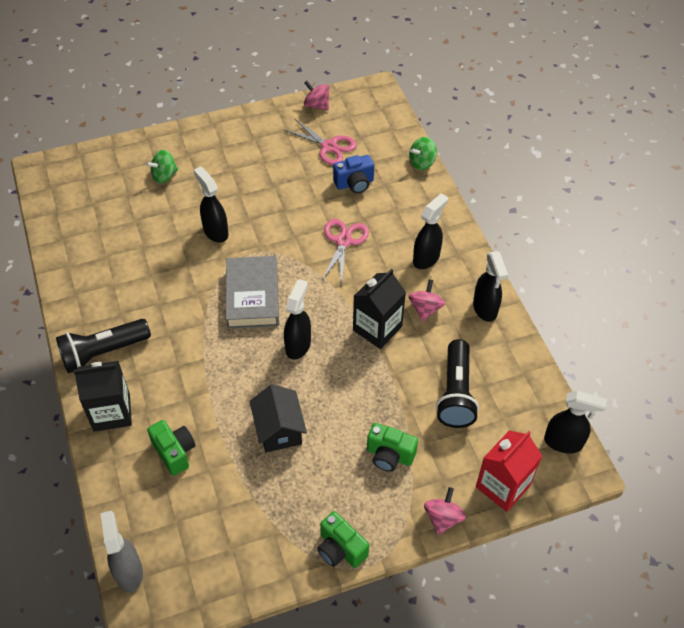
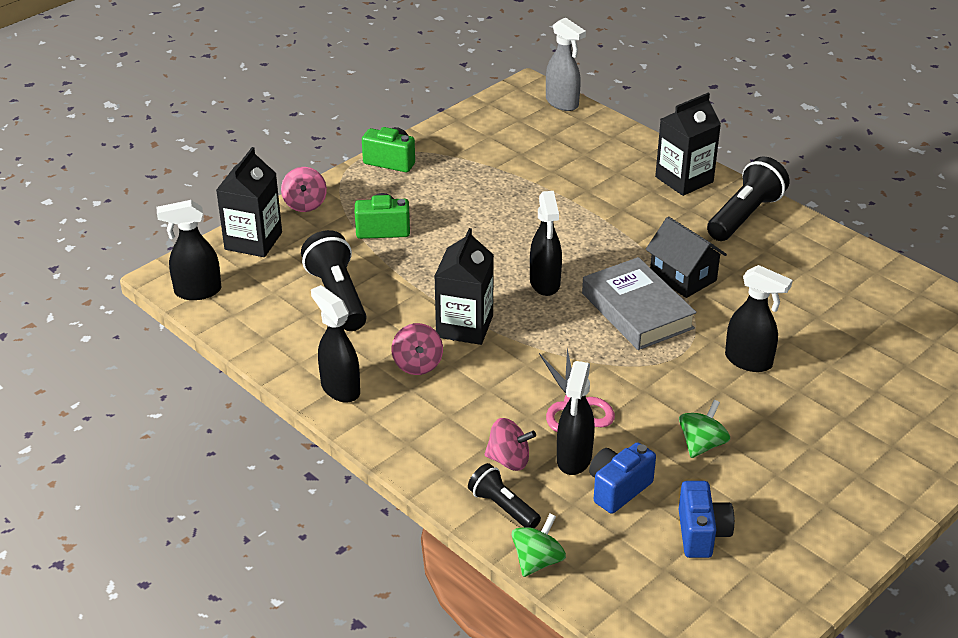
camera: 155 degrees right, 15 degrees down
green spinning top [146,150,178,183] -> green spinning top moved to [679,400,730,458]
green camera [147,420,196,476] -> none
black house [250,384,307,452] -> black house moved to [645,216,727,298]
pink scissors [283,118,357,165] -> blue camera [679,481,734,558]
pink spinning top [304,81,329,110] -> pink spinning top moved to [484,418,536,471]
black spray bottle [413,193,448,269] -> black spray bottle moved to [557,361,595,475]
red carton [476,431,542,512] -> black carton [216,147,282,257]
none -> black flashlight [468,463,541,528]

